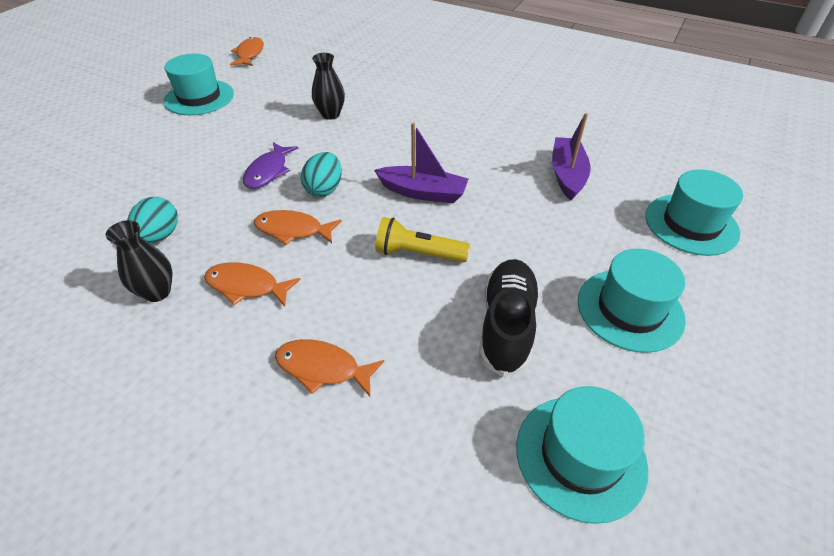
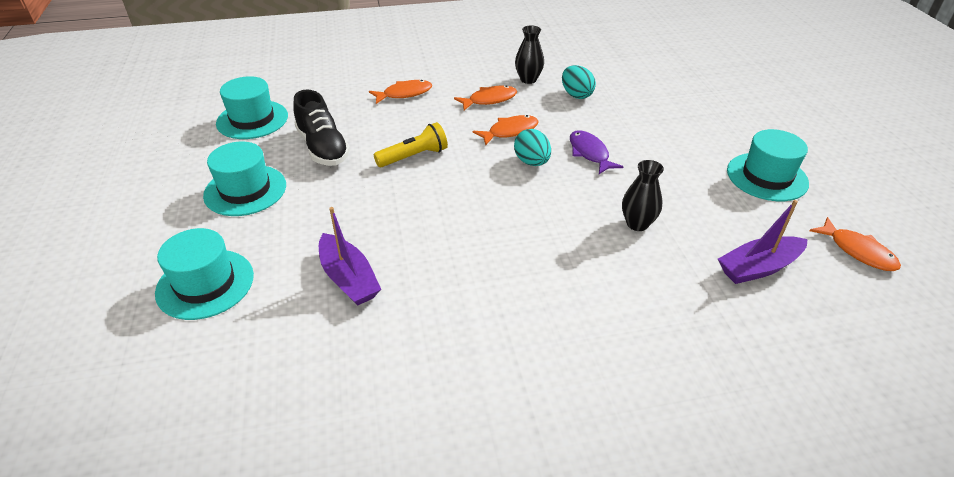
camera: 140 degrees right, 5 degrees down
purple boat [374,122,468,203] -> purple boat moved to [718,200,808,284]

